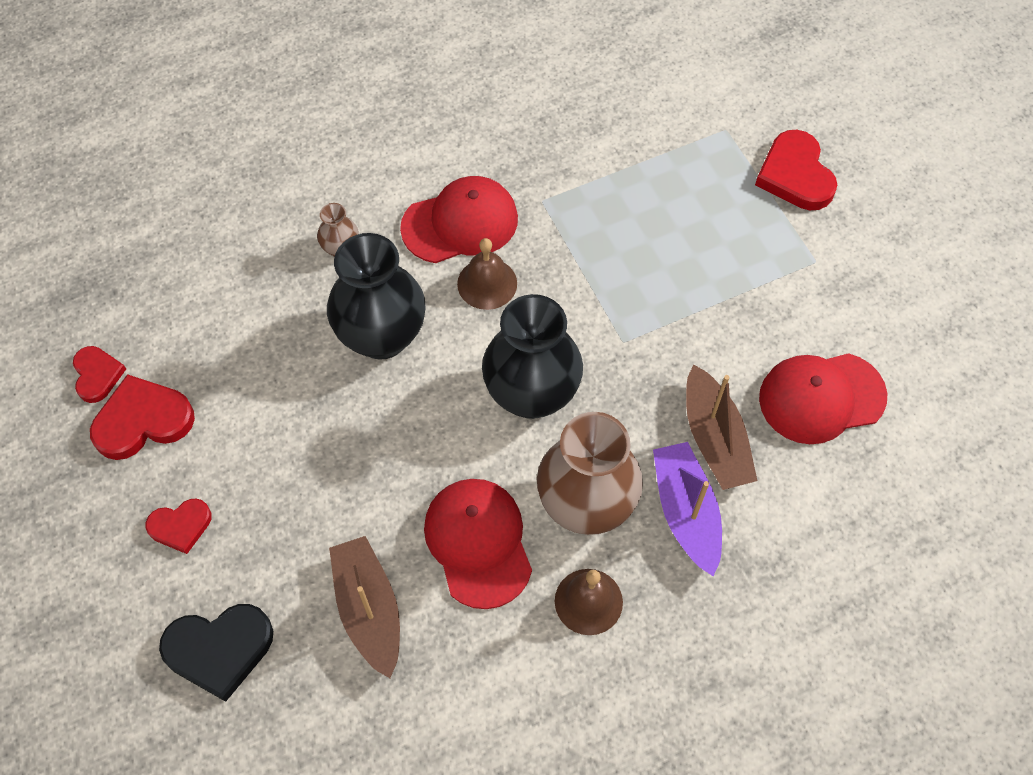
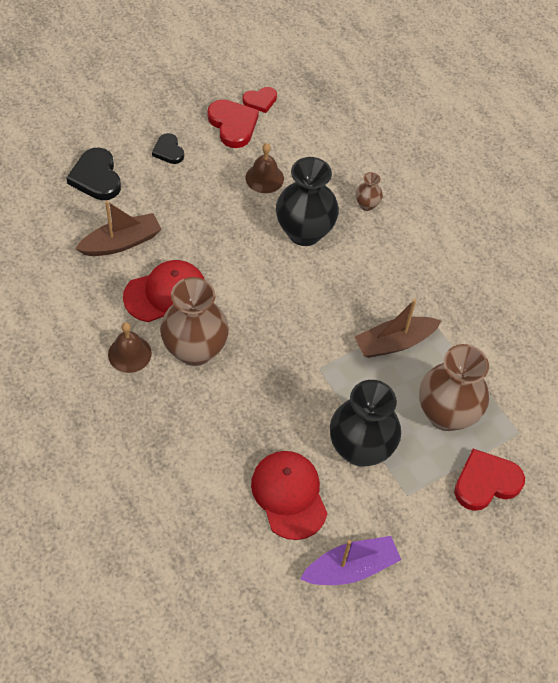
camera: 80 degrees right, 5 degrees down
red heart [146,499,211,554] -> black heart [152,133,184,164]
red cap [400,176,518,263] -> none
brown bell [457,238,517,310] -> brown bell moved to [246,143,284,193]
black vase [482,294,583,419] -> black vase moved to [330,380,401,466]
purple boat [653,442,722,576] -> purple boat moved to [300,536,401,585]
brown boat [686,364,757,490] -> brown boat moved to [355,299,441,358]
none -> brown vase [419,344,489,431]

